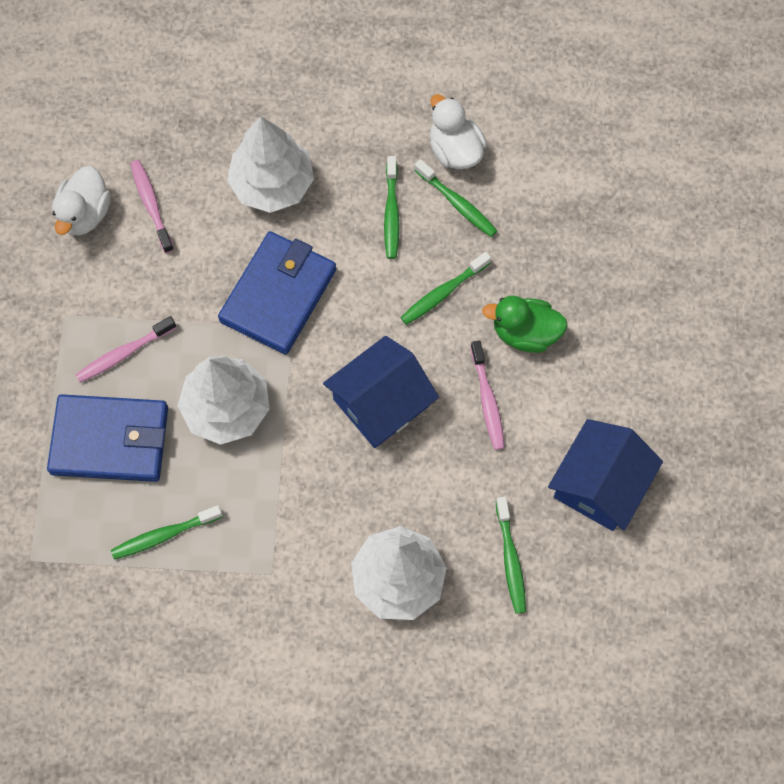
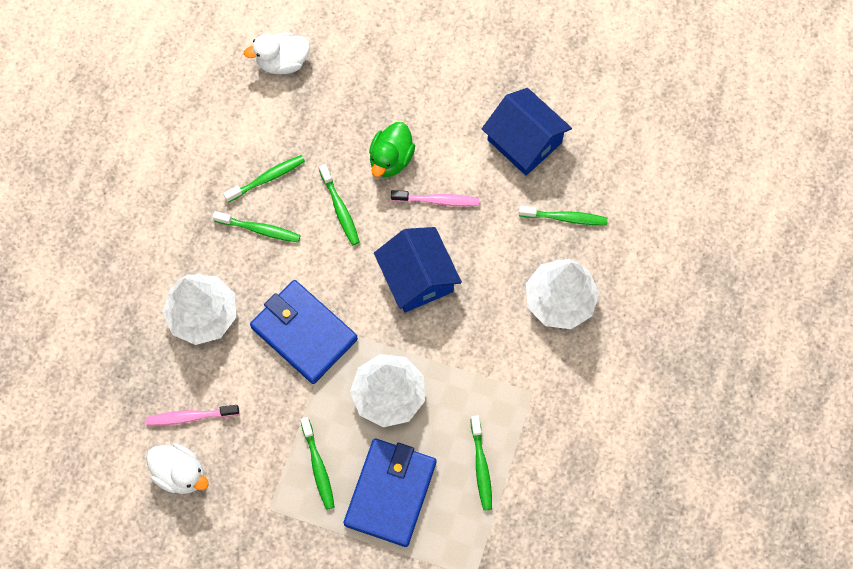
camera: 75 degrees left, 0 degrees up
pink toothbrush [75,316,177,383] -> green toothbrush [300,417,335,510]
white duck [430,94,487,169] -> white duck moved to [244,32,310,74]

